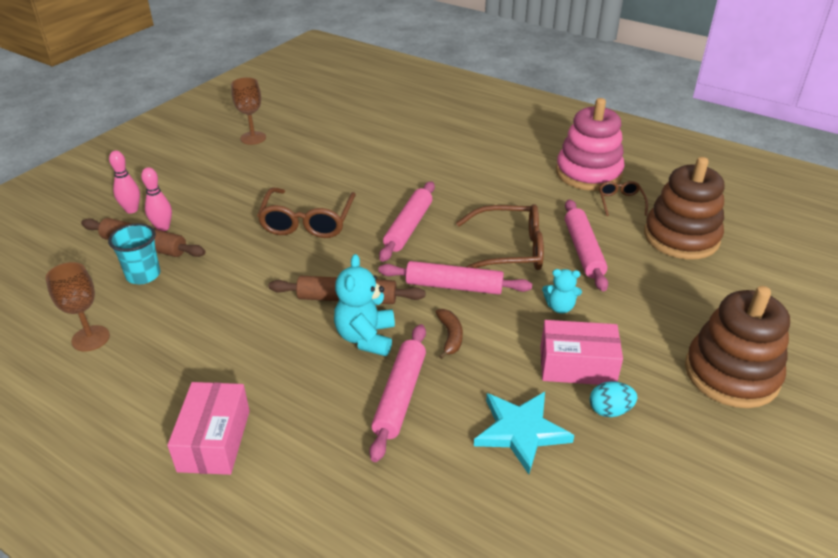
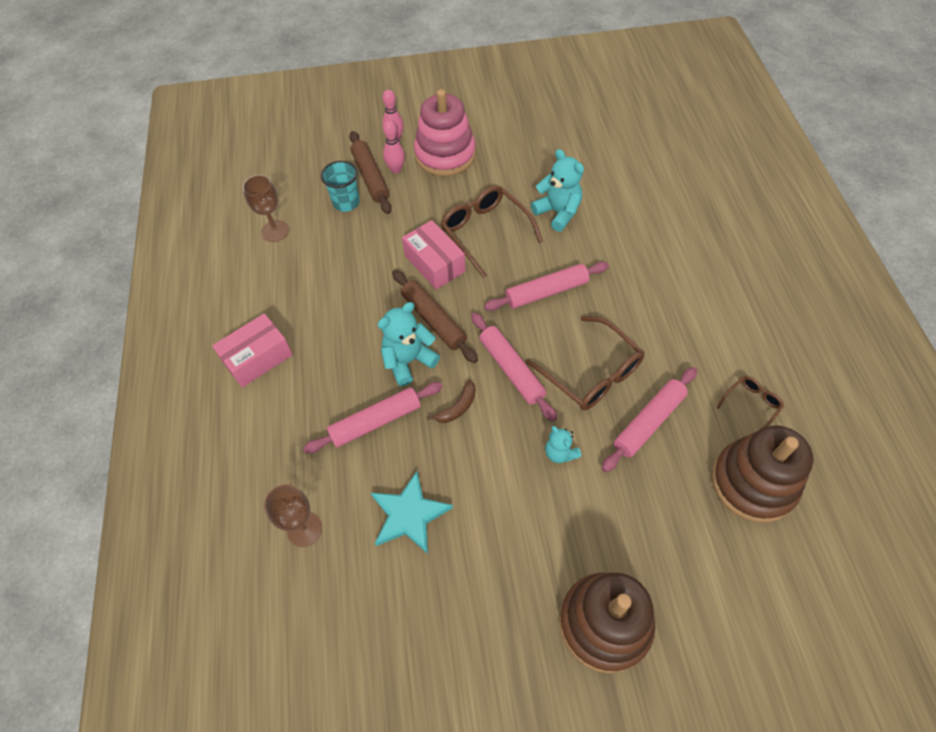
camera: 50 degrees right, 20 degrees up
brown goblet [231,77,266,145] -> brown goblet moved to [264,484,322,547]
brown glasses [257,188,356,238] -> brown glasses turned 90 degrees clockwise [440,185,543,278]
pink box [541,320,623,385] -> pink box moved to [402,220,465,289]
pink stacking toy [556,98,625,191] -> pink stacking toy moved to [414,89,476,177]
turquoise egg [590,381,637,417] -> none
none -> turquoise teddy bear [531,149,584,232]

